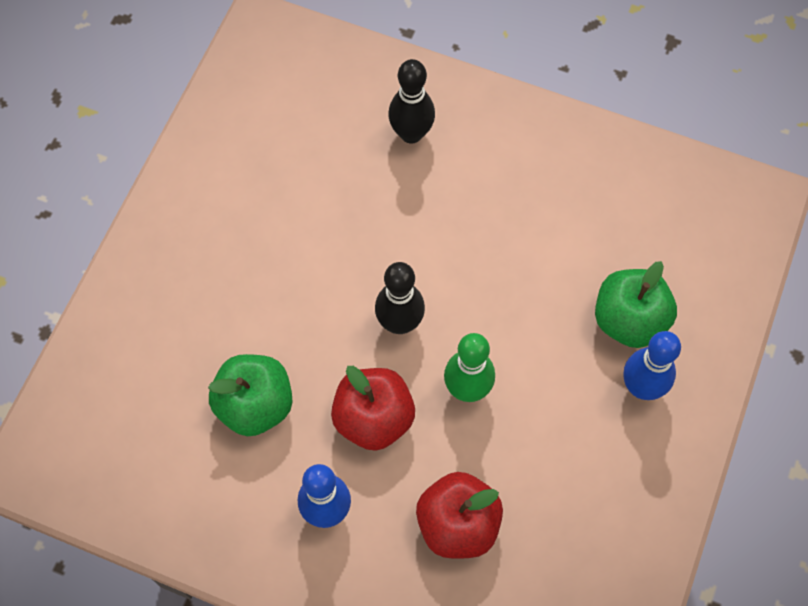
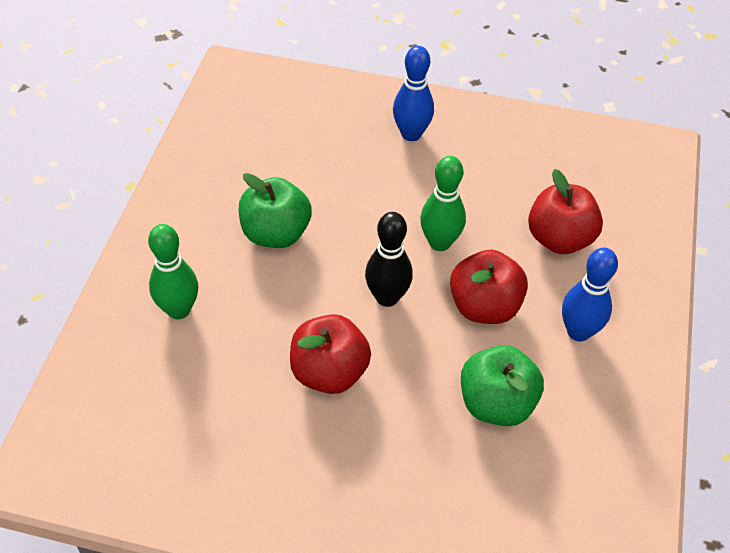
camera: 100 degrees left, 15 degrees down
black bowling pin [388,59,435,143] -> green bowling pin [148,224,198,319]
green apple [595,261,677,348] -> green apple moved to [239,173,312,248]
none -> red apple [290,314,371,394]

